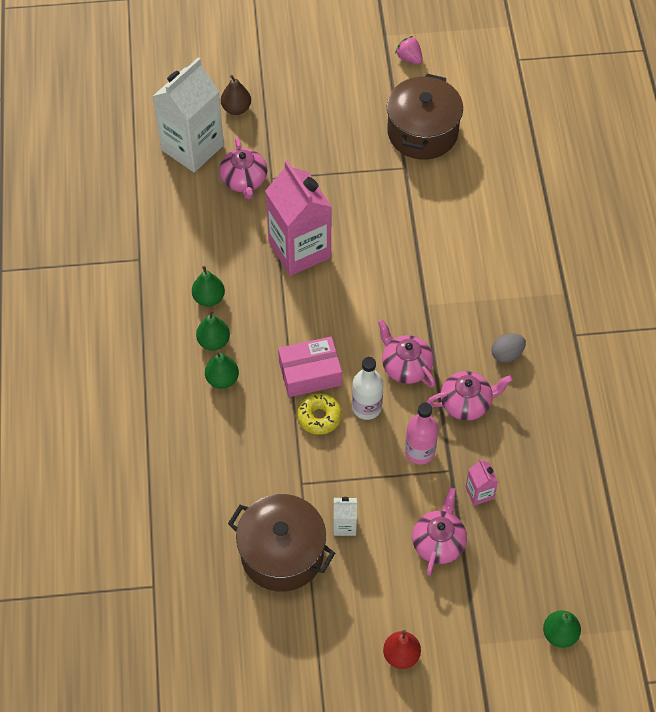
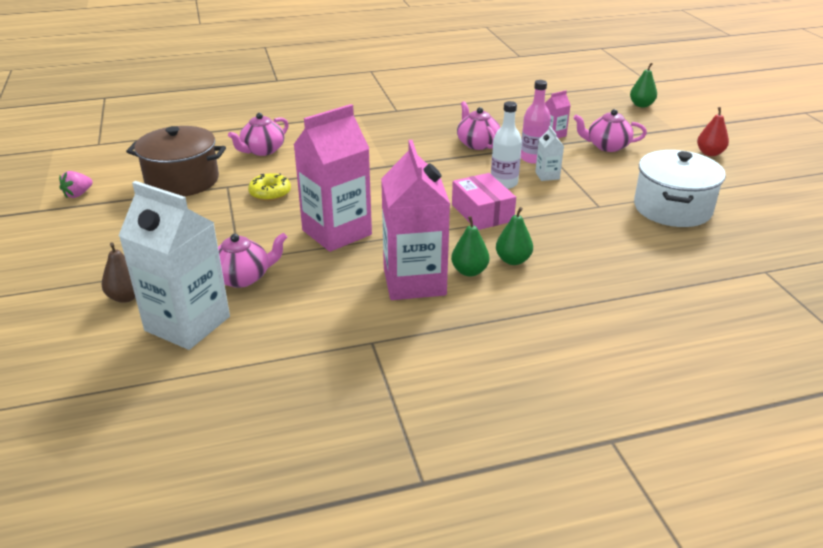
camera: 100 degrees left, 25 degrees down
green pear [192,266,225,307] -> pink carton [381,140,450,300]
brown pot [228,494,335,592] -> white pot [634,150,726,227]
yellow donut [297,393,342,435] -> yellow donut moved to [248,173,291,201]
white carton [334,497,357,536] -> white carton moved to [535,126,564,181]
pink teapot [378,319,436,387] -> pink teapot moved to [228,113,289,156]
grey egg [491,334,526,363] -> none

